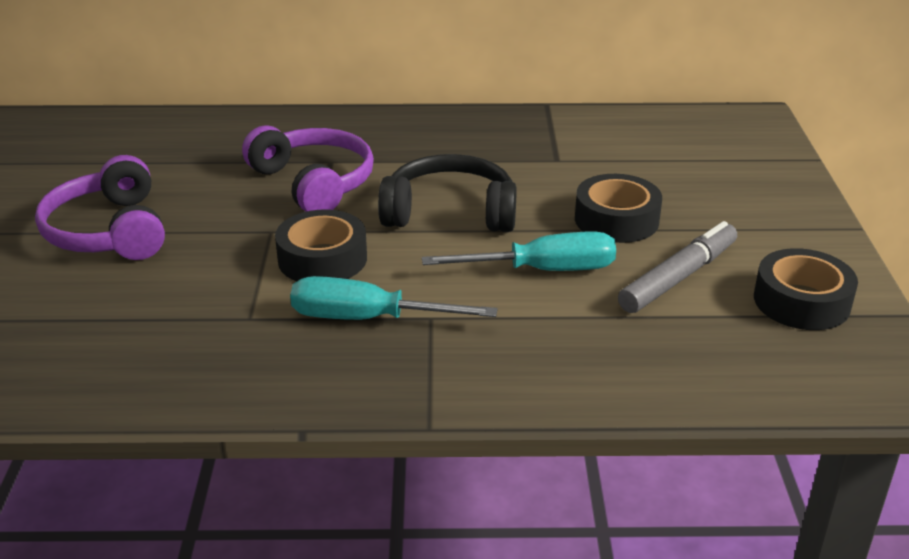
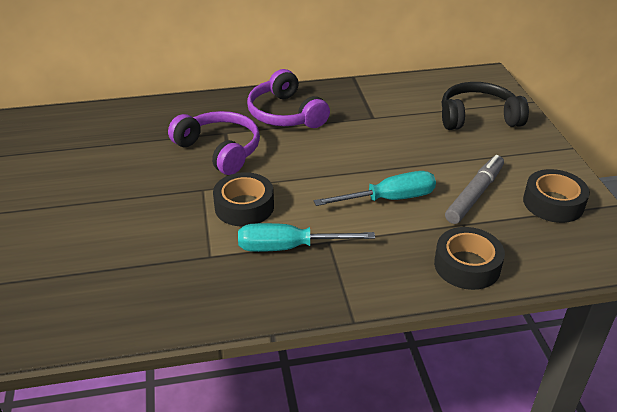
camera: 10 degrees left, 5 degrees up
purple headphones [35,155,165,260] -> purple headphones moved to [247,69,330,128]
black headphones [378,154,517,232] -> black headphones moved to [442,82,529,130]
black tape [575,174,662,243] -> black tape moved to [434,227,505,290]

